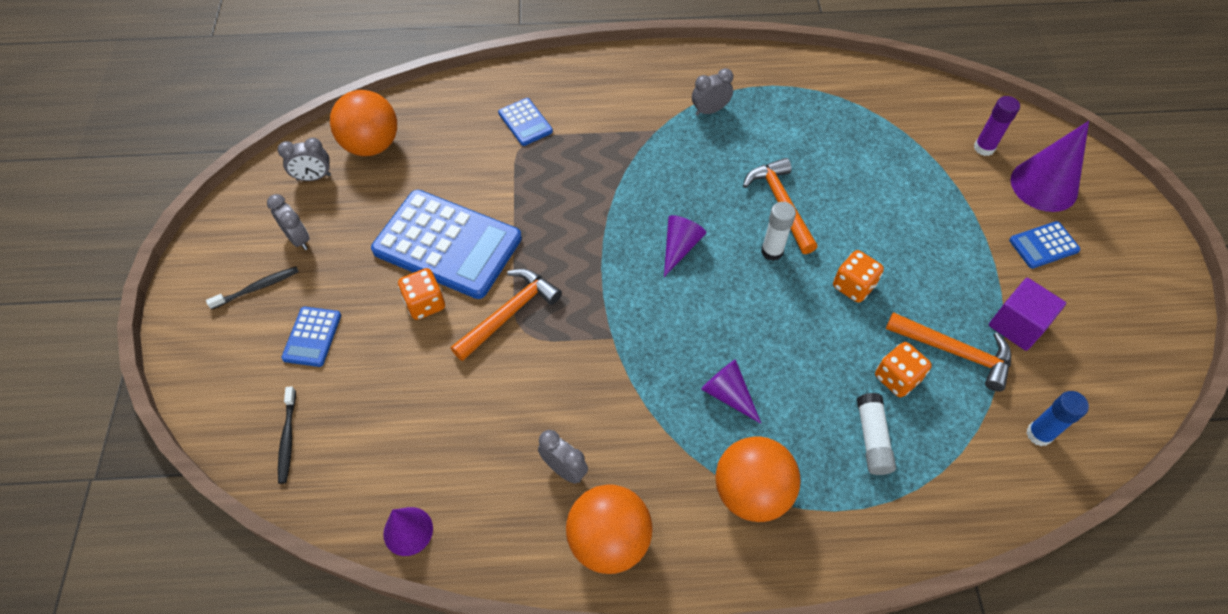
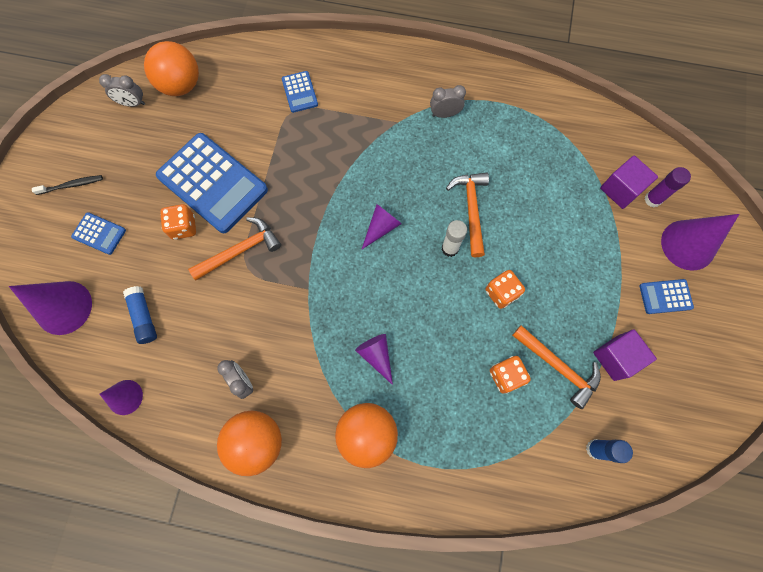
camera: 15 degrees right, 15 degrees up
grey clock [267,194,310,250] -> none
black toothbrush [278,386,296,484] -> purple cone [9,281,92,335]
blue calculator [281,307,341,367] -> blue calculator turned 90 degrees counterclockwise [71,212,126,255]
white glue stick [857,393,896,475] -> none
none -> blue glue stick [123,286,157,344]
none -> purple cube [600,156,658,209]

